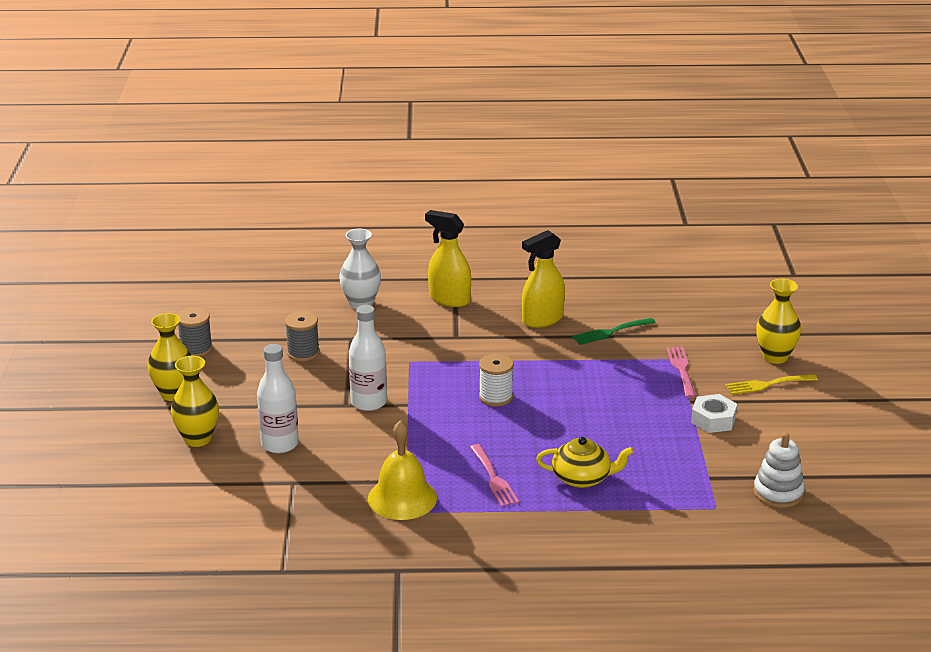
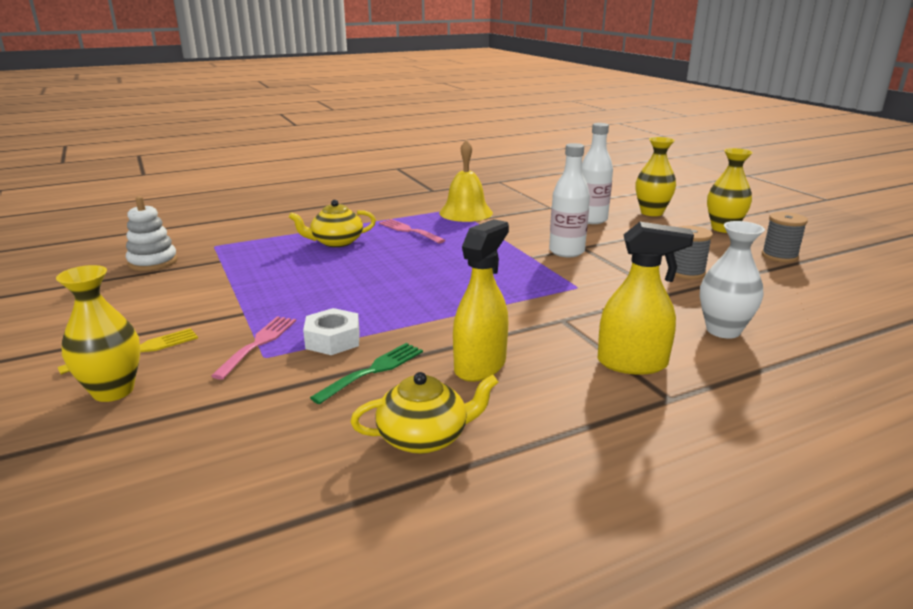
camera: 155 degrees right, 5 degrees down
white spool [479,354,514,407] -> none
pink fork [666,347,696,398] -> pink fork turned 135 degrees counterclockwise [211,316,296,380]
white nut [691,394,737,433] -> white nut moved to [303,308,360,355]
none -> yellow teapot [350,372,498,454]

